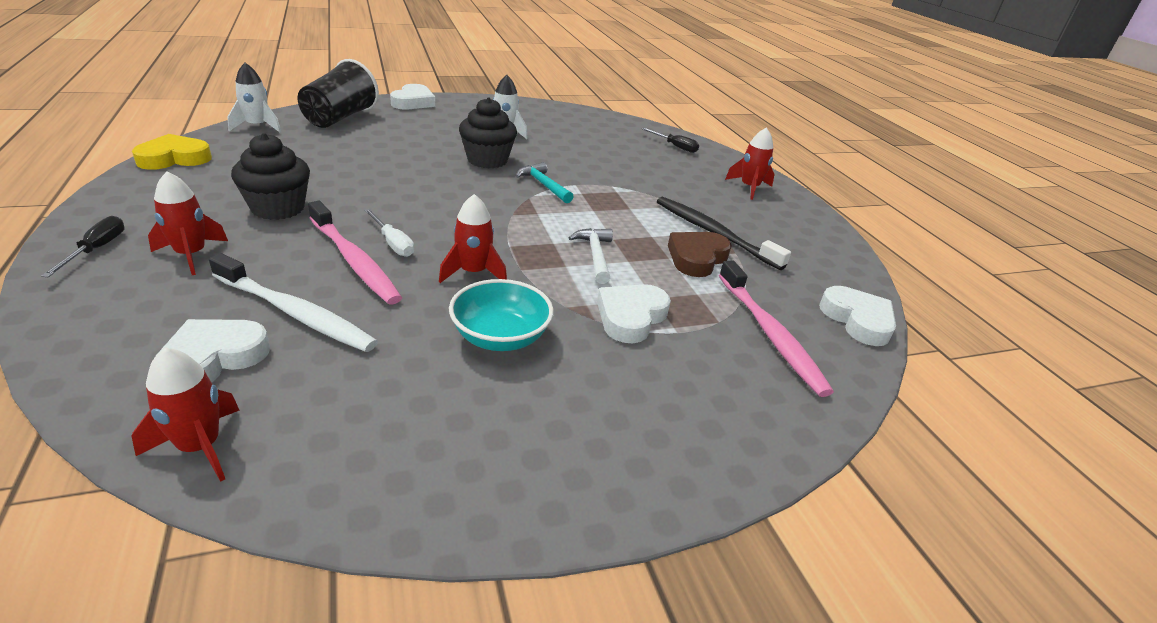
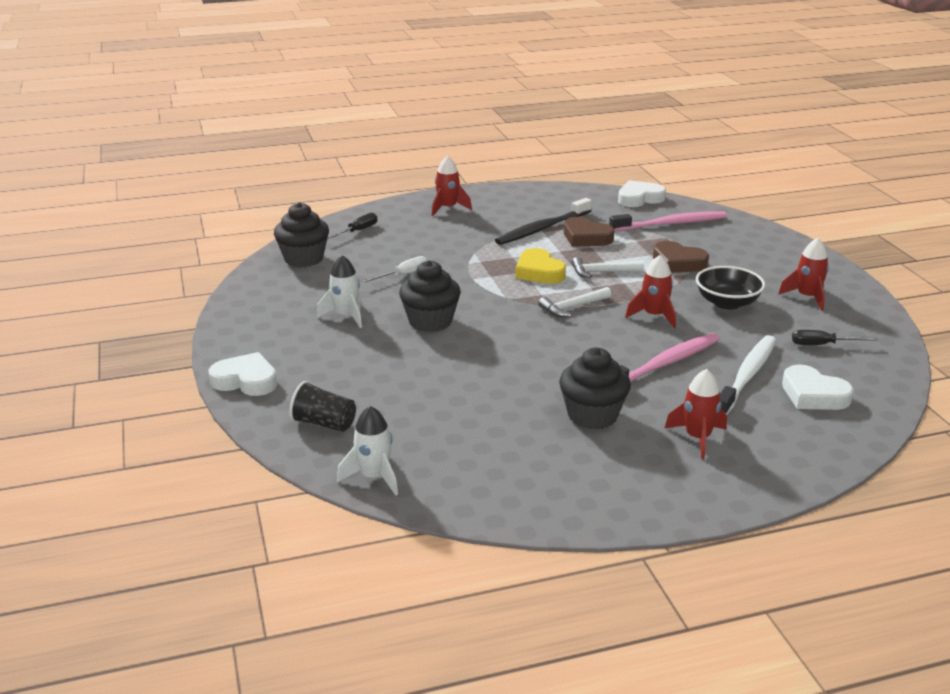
camera: 85 degrees left, 5 degrees down
black screwdriver [41,216,125,277] -> black screwdriver moved to [792,330,878,345]
red rocket [131,348,240,482] -> red rocket moved to [778,238,829,311]
yellow heart [132,134,212,170] -> yellow heart moved to [515,248,566,284]
black cup [298,59,379,128] -> black cup [290,381,356,432], size x0.60
white screwdriver [364,209,414,257] -> white screwdriver moved to [362,256,427,282]
turquoise bowl [449,279,554,351] -> black bowl [696,266,765,309]
turquoise hammer [516,162,574,203] -> none
white heart [597,284,671,343] -> brown heart [653,241,709,273]
none -> black cupcake [274,202,329,267]
none -> white hammer [538,287,611,317]

